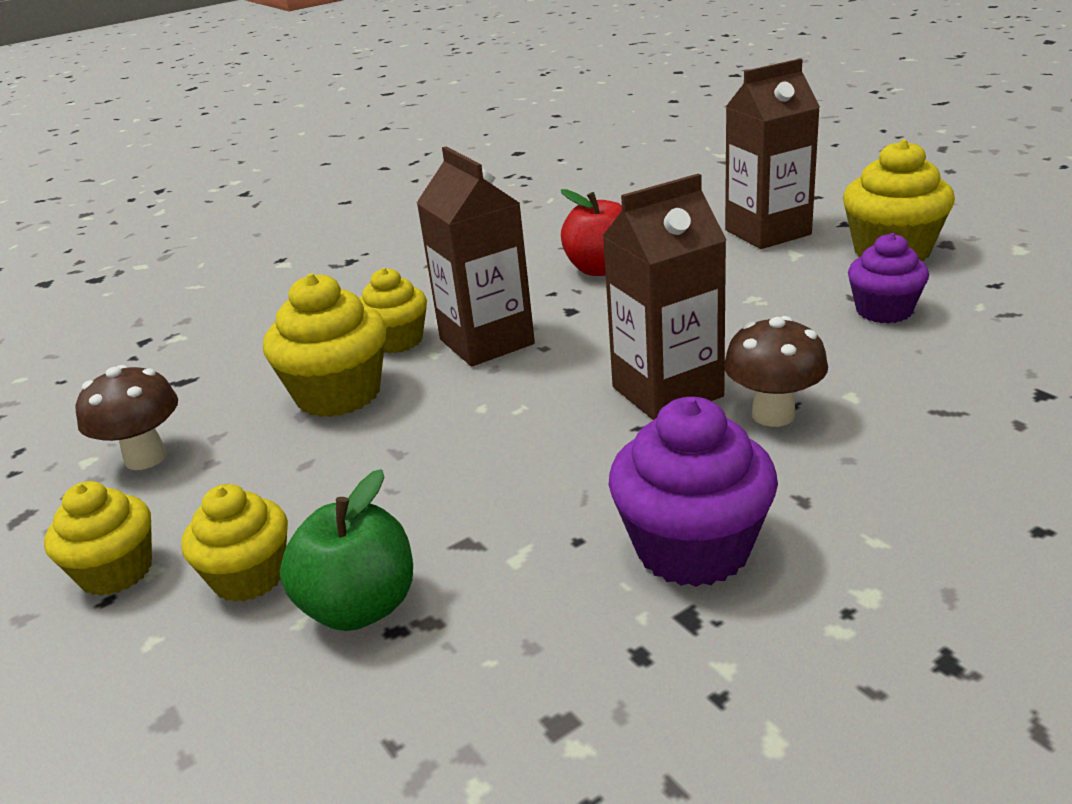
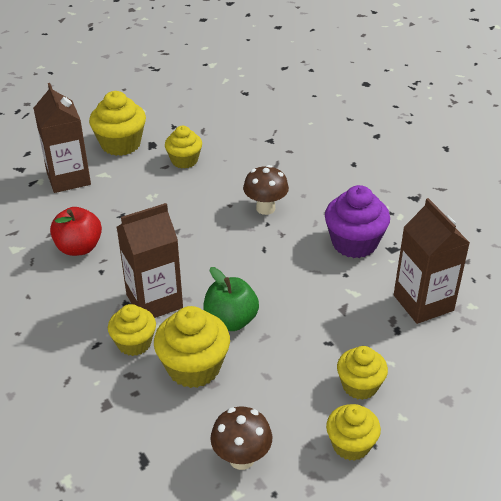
camera: 90 degrees left, 10 degrees up
green apple [280,469,413,631] -> green apple moved to [203,267,259,331]
brown carton [603,173,727,420] -> brown carton moved to [394,198,470,324]
purple cupcake [848,233,929,323] -> yellow cupcake [165,126,202,169]

